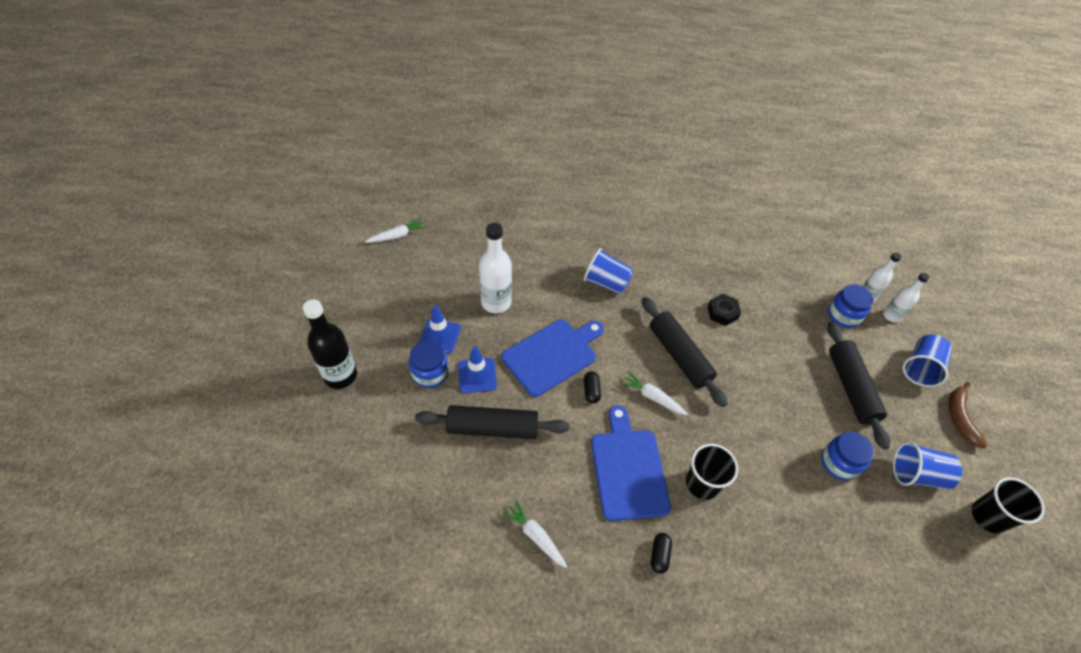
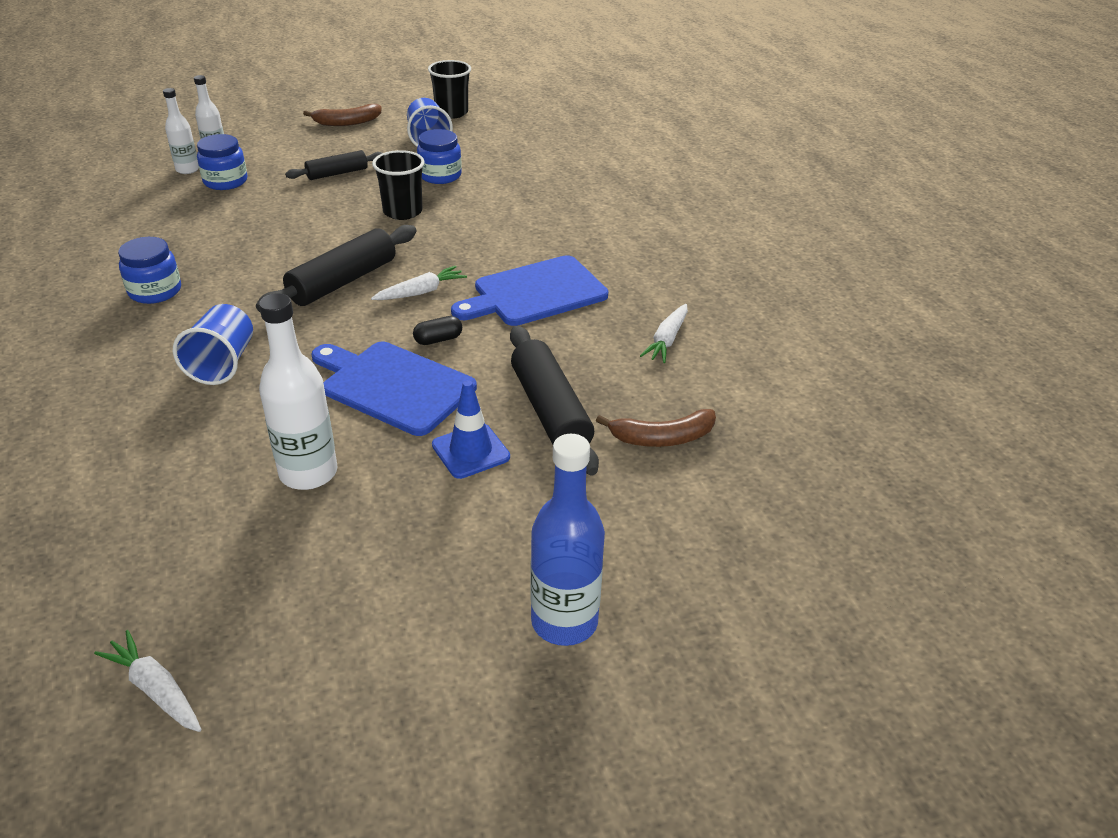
camera: 110 degrees left, 15 degrees down
black bottle [303,299,357,389] -> blue bottle [530,434,605,646]
blue jar [409,341,449,388] -> blue jar moved to [118,237,181,304]
blue traffic cone [419,305,461,354] -> none
white carrot [620,371,688,415] -> white carrot turned 135 degrees counterclockwise [371,266,467,300]
black capsule [651,533,672,574] -> none
black cup [686,443,738,500] -> black cup moved to [372,150,425,220]
black nut [708,294,741,326] -> none
black rolling pin [827,321,890,449] -> black rolling pin [285,150,382,180], size x0.61
blue cup [902,335,952,387] -> none
none -> brown banana [596,409,716,447]

